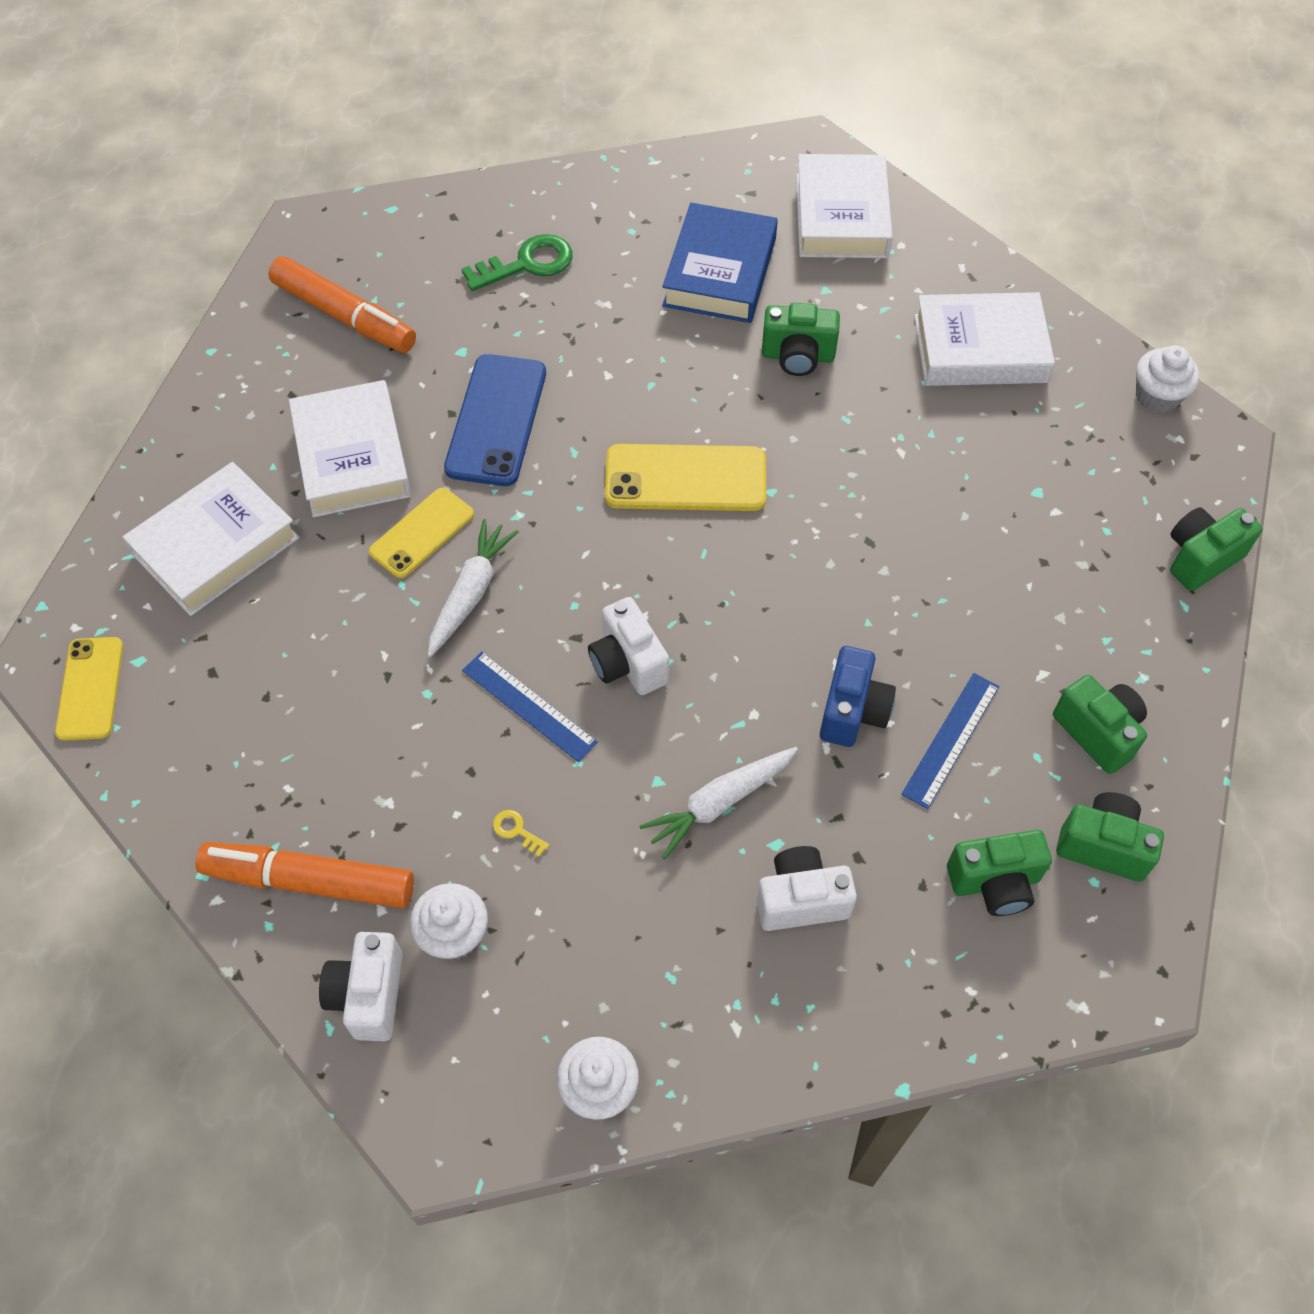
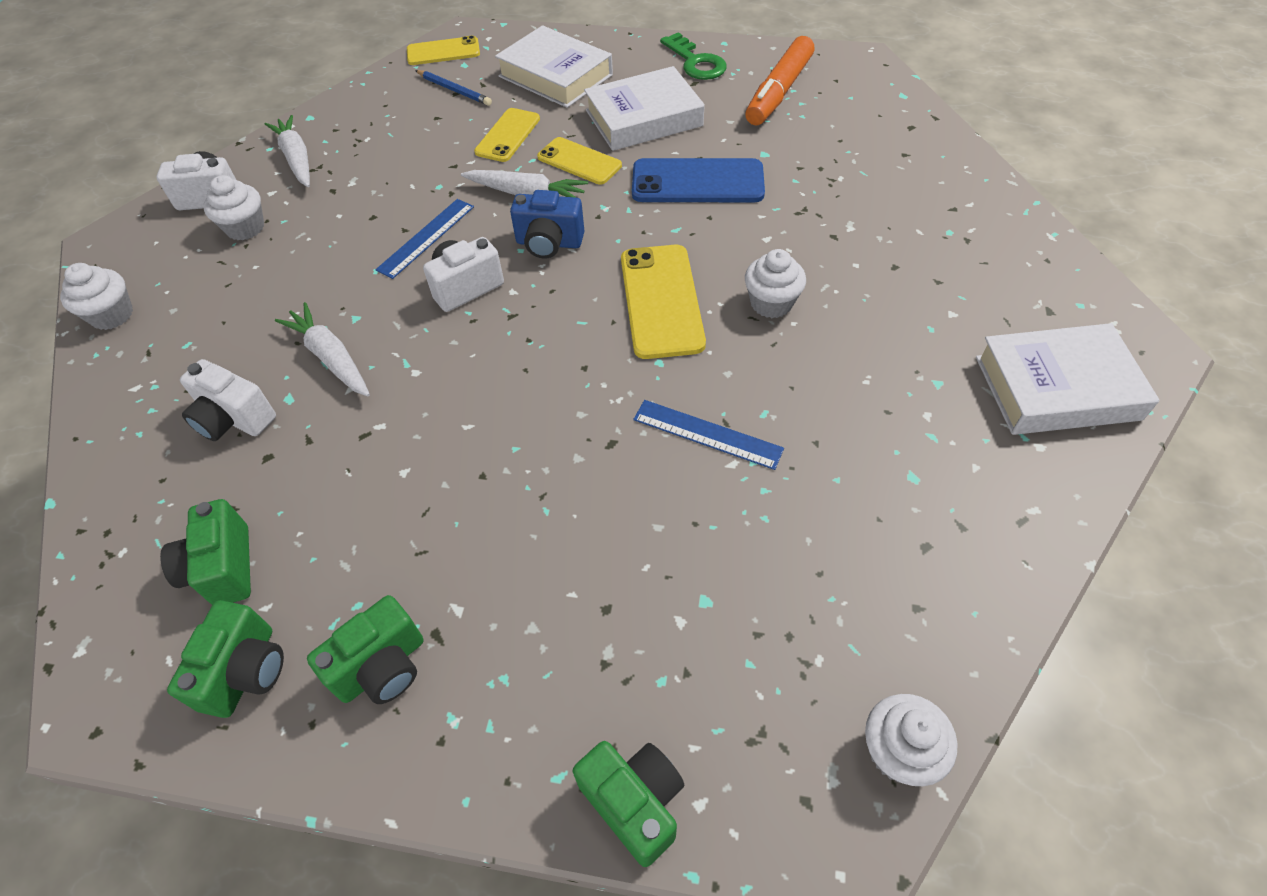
camera: 85 degrees right, 5 degrees down
orange marker [195,842,414,908] -> white carrot [265,115,310,187]
green key [461,234,573,291] -> green key moved to [660,32,727,80]
yellow key [493,810,549,857] -> none
blue book [662,203,778,323] -> none
white camera [756,846,857,931] -> white camera turned 135 degrees clockwise [180,359,276,441]
green camera [762,303,840,376] -> none
blue camera [820,646,896,747] -> blue camera moved to [510,190,584,259]
blue ruler [901,673,999,809] -> blue ruler moved to [633,400,784,470]
white book [914,292,1055,386] -> none
none -> blue pencil [415,70,492,106]
none -> yellow phone [474,108,540,162]
none -> white cupcake [745,249,806,318]

